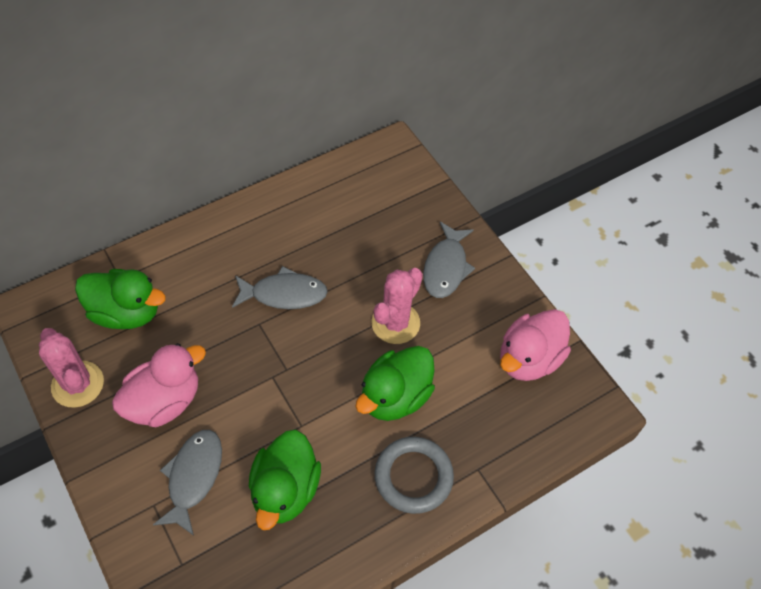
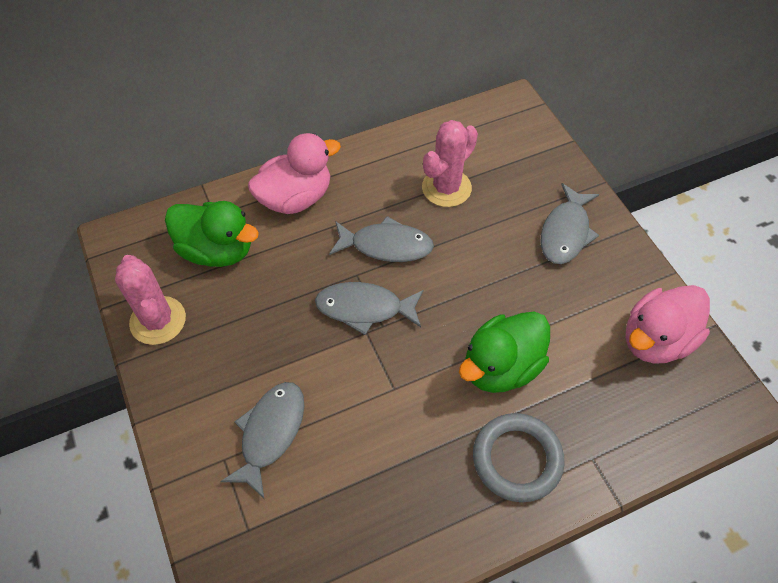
camera: 10 degrees right, 0 degrees up
pink duck [112,343,206,427] -> pink duck moved to [248,133,341,214]
green duck [249,430,321,530] -> none
pink cactus [371,268,423,344] -> pink cactus moved to [422,120,478,207]
none -> grey fish [315,282,424,335]

